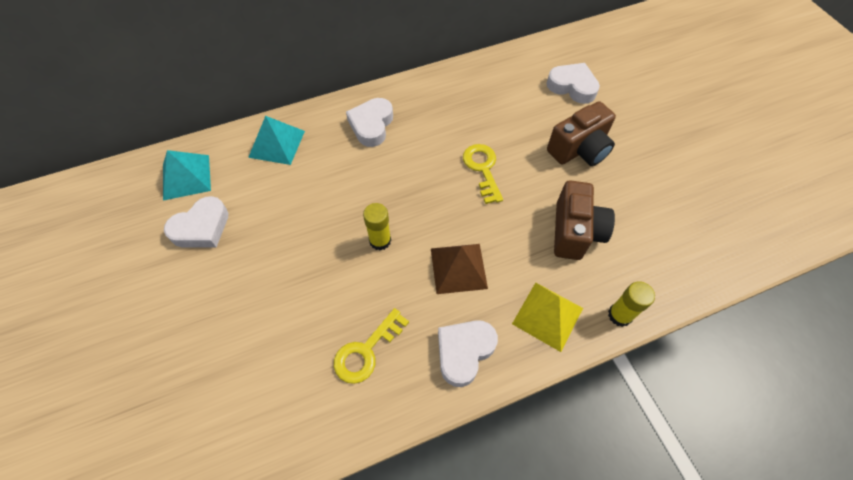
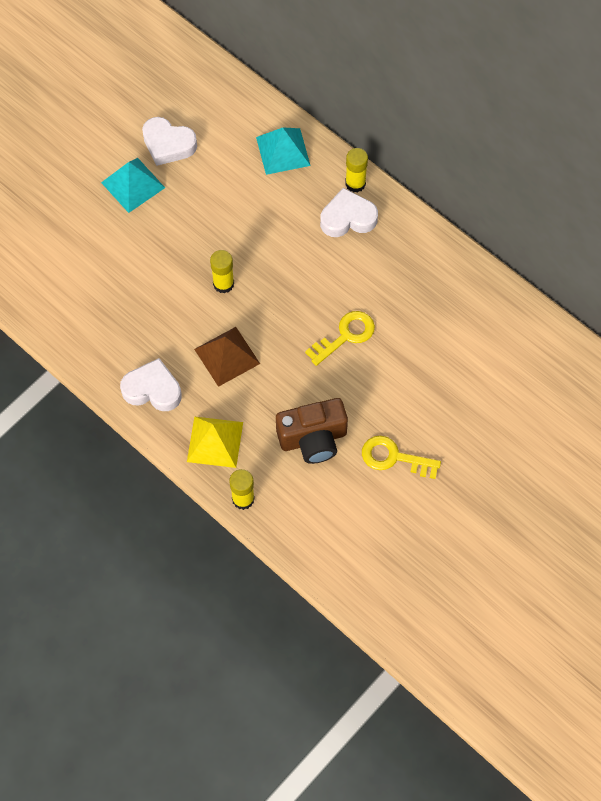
camera: 65 degrees right, 5 degrees up
turquoise pyramid [163,150,211,201] -> turquoise pyramid moved to [101,158,165,213]
yellow key [334,308,409,384] -> yellow key moved to [362,436,441,479]
white heart [546,63,600,104] -> none
brown camera [547,101,616,166] -> none
none -> yellow glue stick [345,148,368,193]

